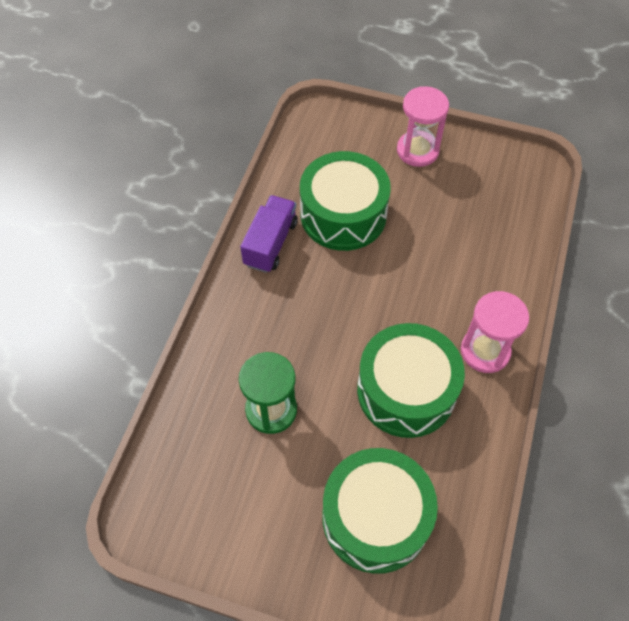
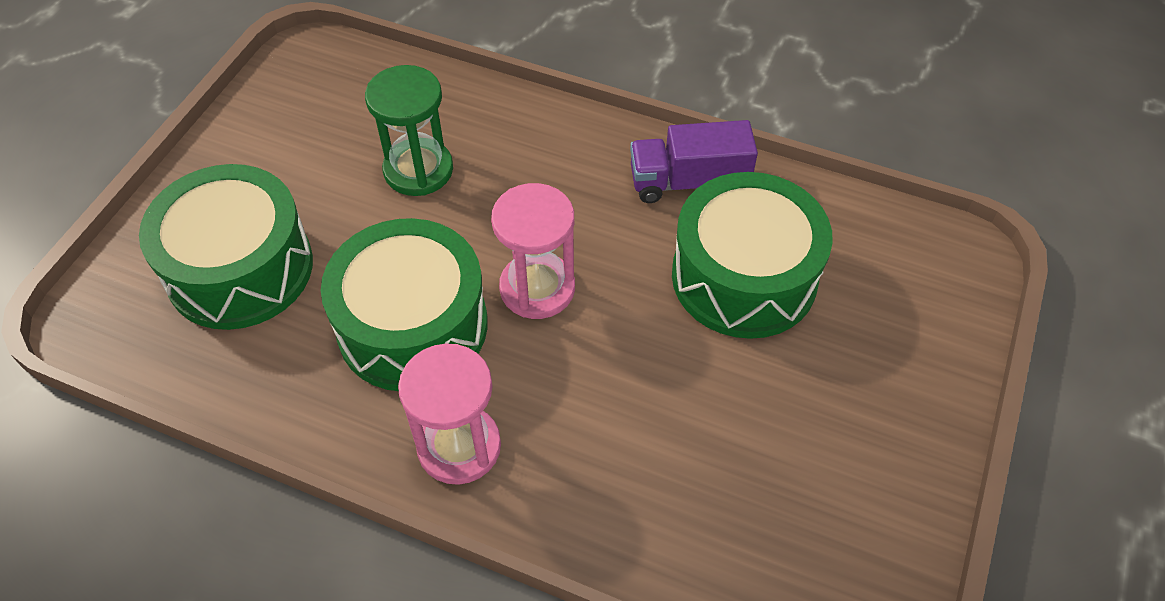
camera: 95 degrees right, 5 degrees down
purple truck [240,195,298,273] -> purple truck turned 150 degrees clockwise [630,120,758,203]
pink hourglass [397,86,449,167] -> pink hourglass moved to [491,183,575,319]

